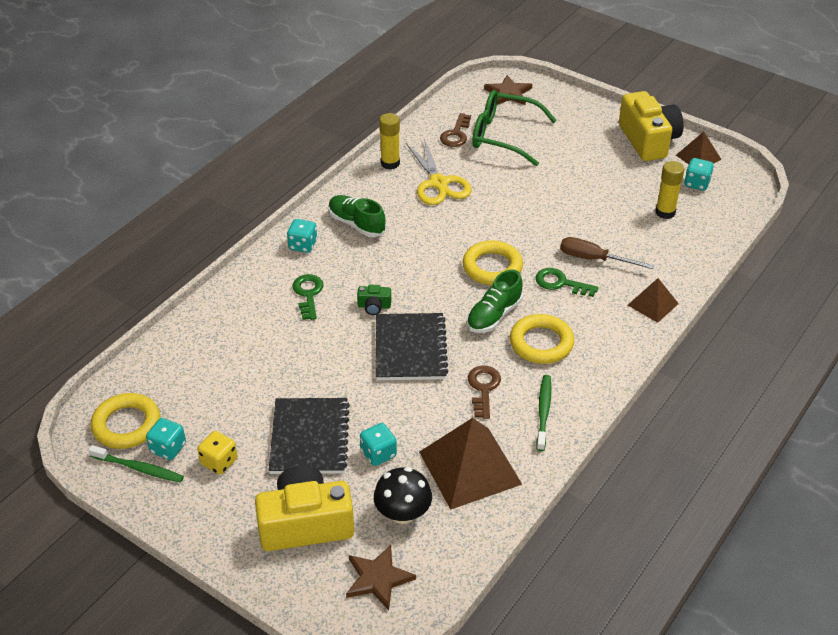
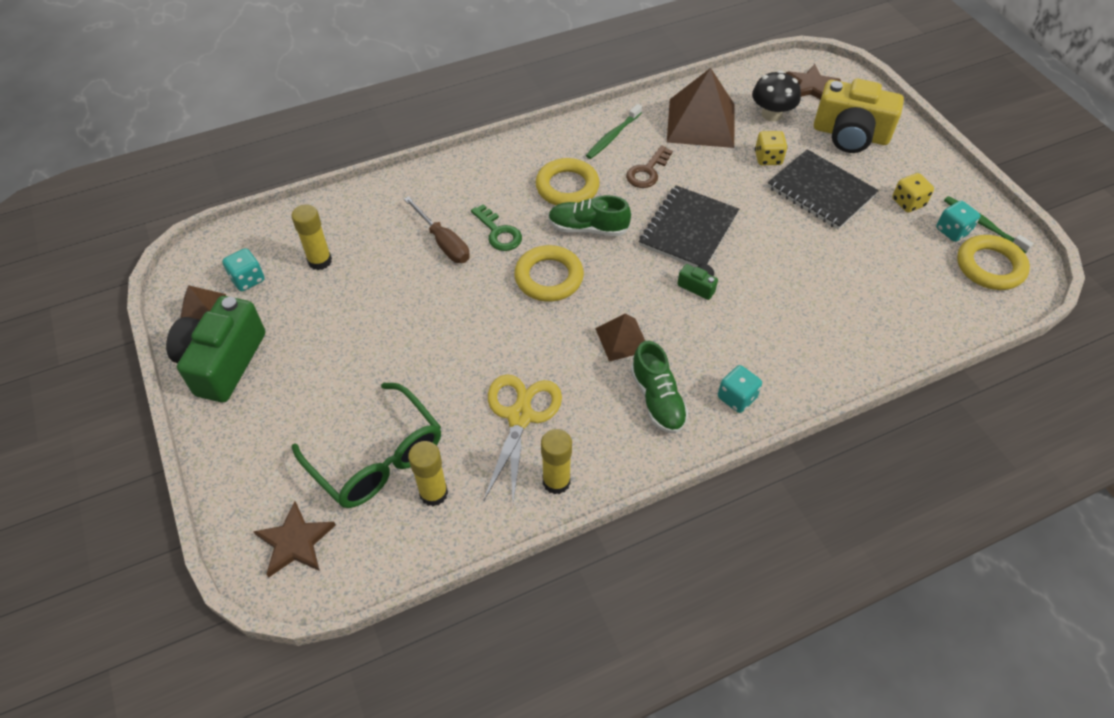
camera: 150 degrees left, 10 degrees up
black notebook [269,398,350,474] -> black notebook turned 75 degrees counterclockwise [767,149,879,230]
green key [292,274,324,320] -> none
turquoise dice [360,423,397,466] -> yellow dice [755,131,787,165]
brown key [440,113,471,147] -> yellow glue stick [408,441,448,506]
green shoe [467,270,523,333] -> green shoe turned 150 degrees counterclockwise [548,195,631,236]
yellow camera [619,91,684,161] -> green camera [166,296,265,402]
brown pyramid [628,278,679,323] -> brown pyramid moved to [595,313,645,362]

